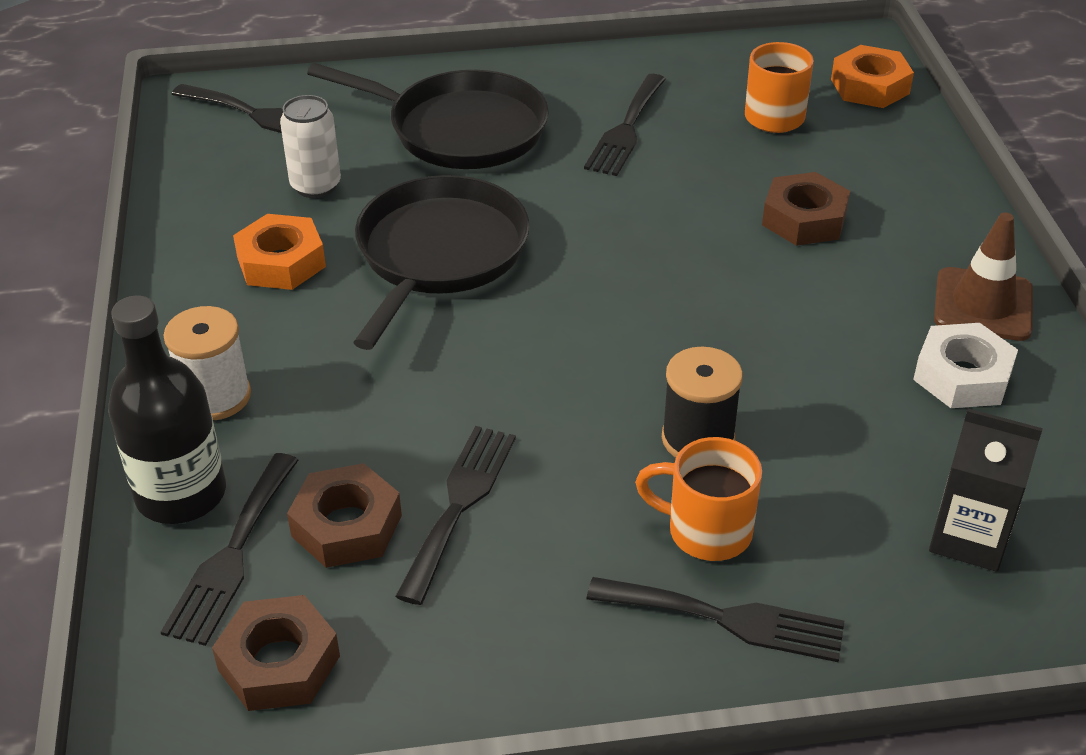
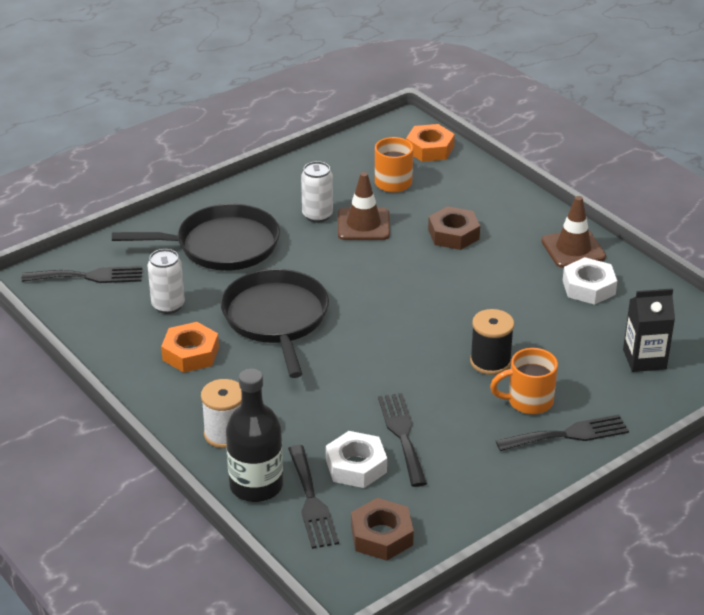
camera: 30 degrees left, 5 degrees down
brown nut [287,463,402,568] -> white nut [326,431,387,488]
black fork [584,74,666,176] -> white can [301,161,333,223]
none -> brown traffic cone [338,172,390,240]

